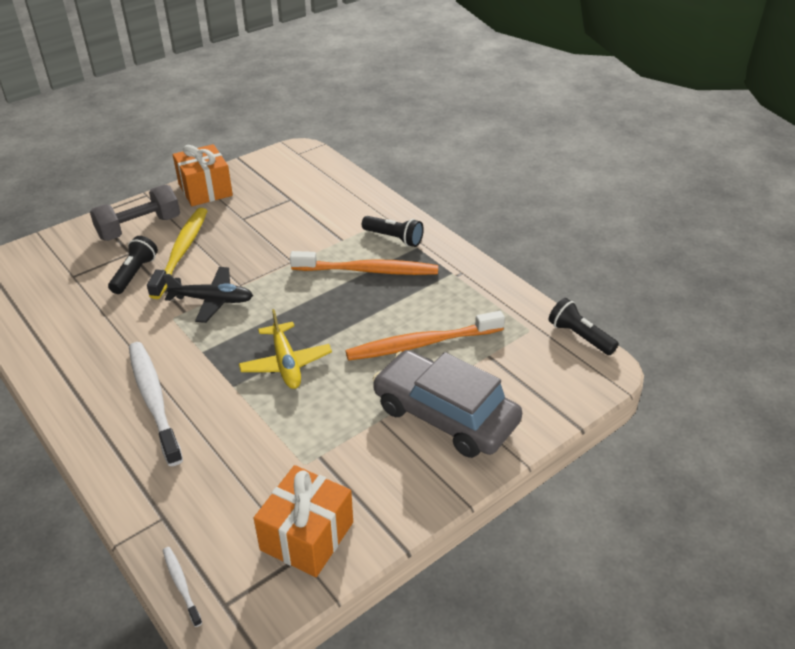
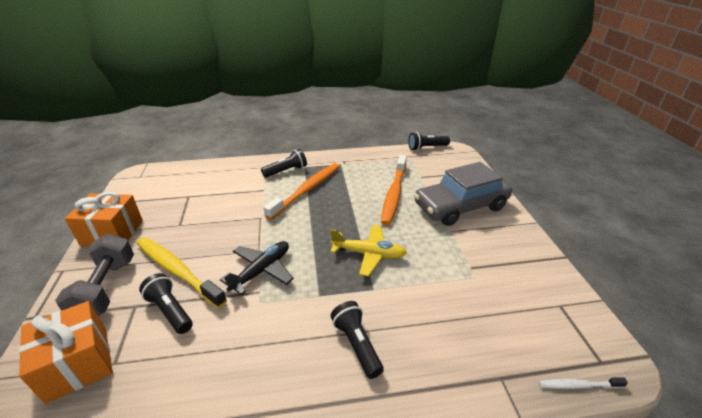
camera: 60 degrees left, 5 degrees down
white toothbrush [129,342,183,466] -> black flashlight [331,301,384,379]
orange gift [254,465,353,577] -> orange gift moved to [19,301,113,404]

